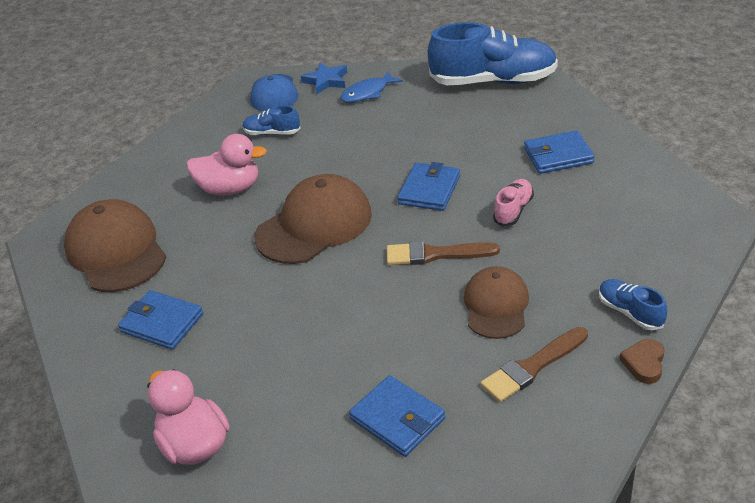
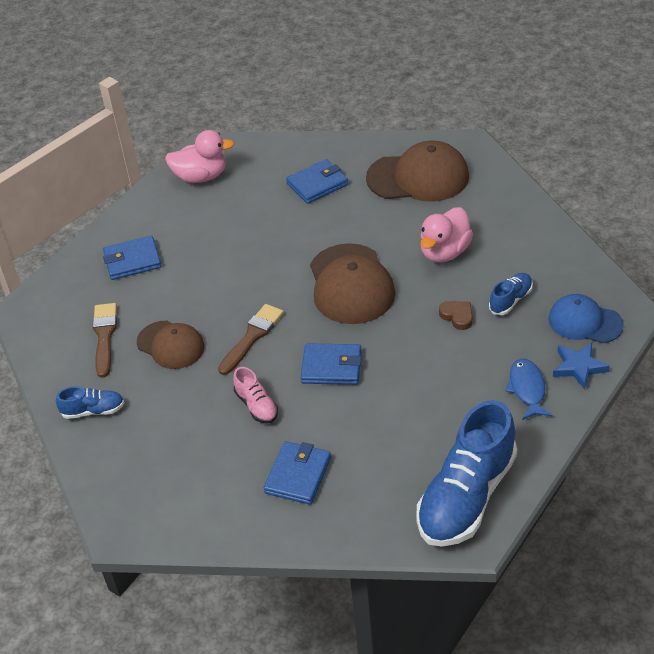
camera: 120 degrees right, 5 degrees up
blue wallet [397,162,460,211] -> blue wallet turned 45 degrees counterclockwise [301,343,362,385]
brown heart [619,339,665,384] -> brown heart moved to [439,301,473,330]

